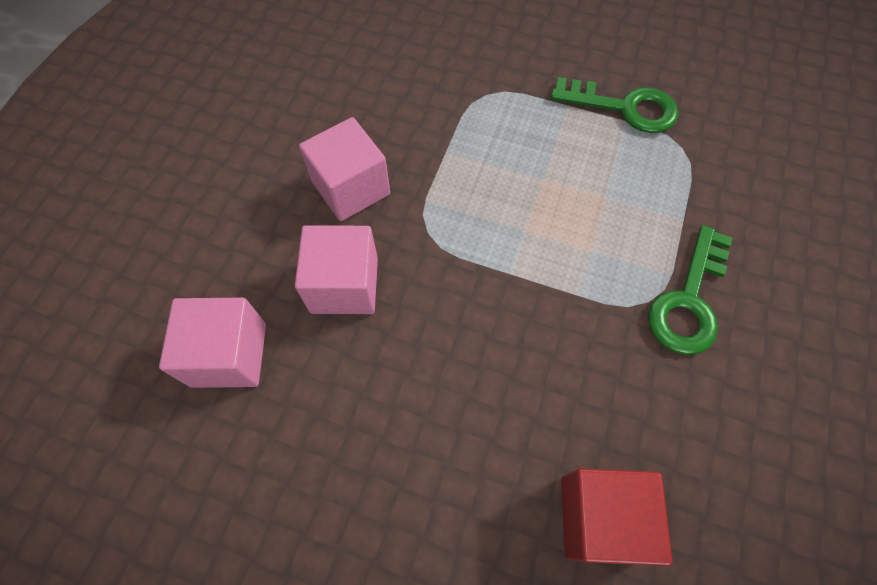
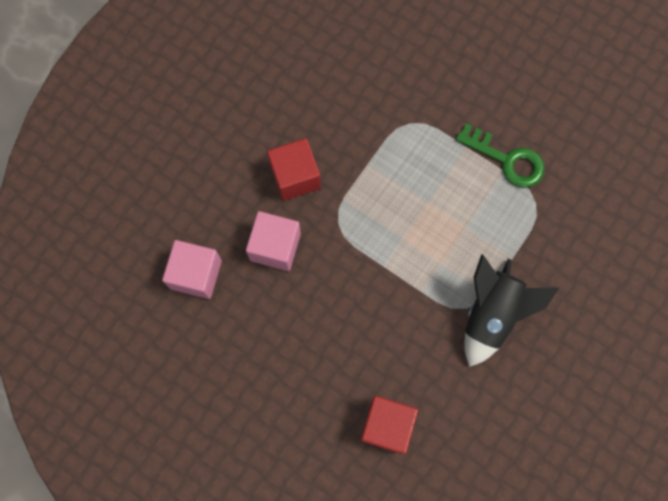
camera: 15 degrees right, 10 degrees up
pink cube [299,117,390,221] -> red cube [267,138,321,201]
green key [648,225,733,355] -> black rocket [464,254,560,367]

